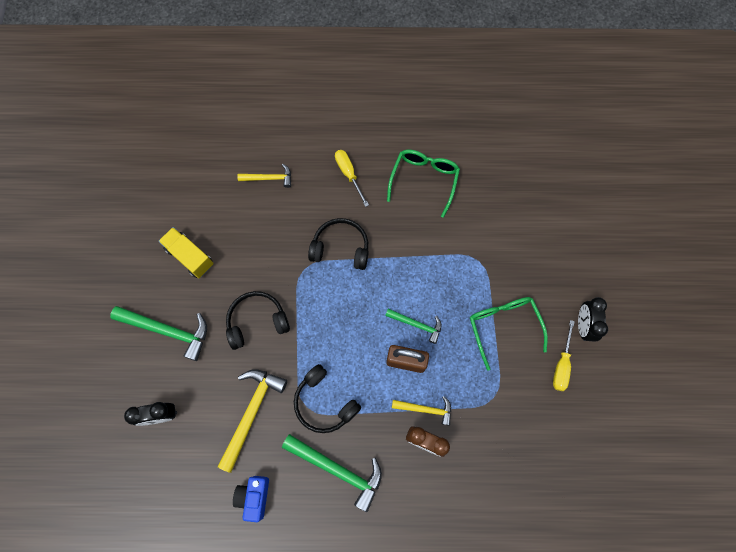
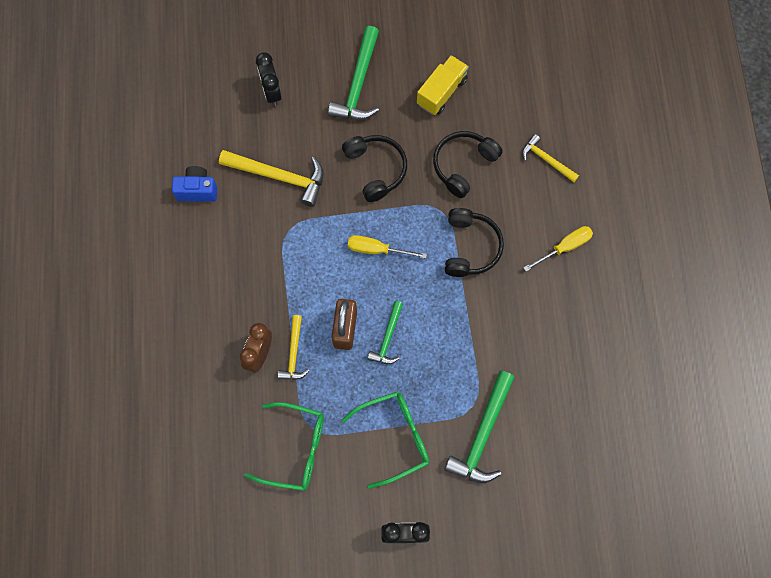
camera: 85 degrees right, 0 degrees up
yellow hammer [237,164,291,188] -> yellow hammer turned 135 degrees clockwise [522,134,579,182]
green hammer [282,434,382,512] -> green hammer moved to [444,371,515,483]
black headphones [294,364,361,433] -> black headphones moved to [433,131,503,198]
green glasses [387,150,460,218] -> green glasses moved to [244,402,324,491]
yellow screwdriver [553,320,575,391] -> yellow screwdriver moved to [348,235,427,258]

